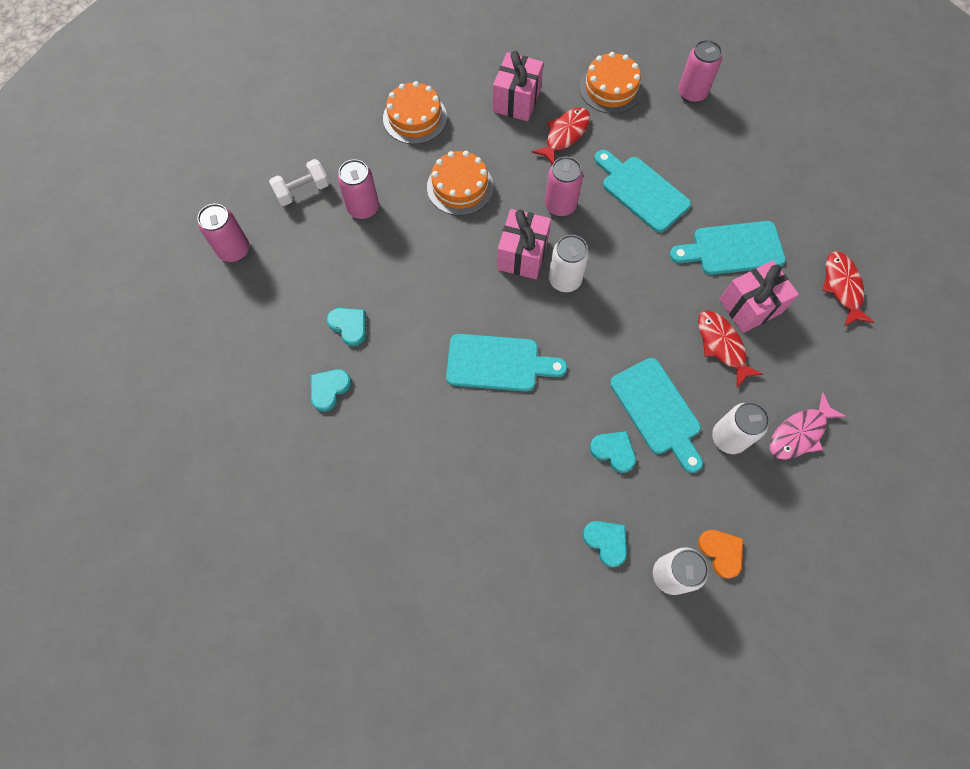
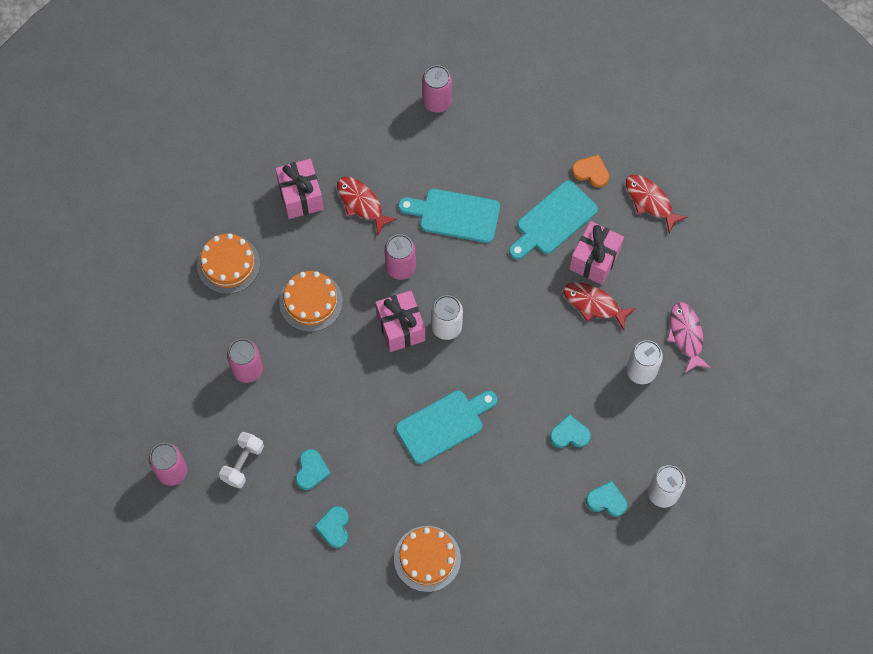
camera: 35 degrees left, 0 degrees up
white dumbbell [269,159,329,206] -> white dumbbell moved to [219,432,264,488]
turquoise heart [327,308,366,346] -> turquoise heart turned 90 degrees clockwise [296,449,331,490]
red fish [531,108,590,165] -> red fish turned 45 degrees counterclockwise [337,177,397,235]
orange cake [580,52,643,114] -> orange cake moved to [394,526,461,592]
turquoise cutting board [610,358,703,473] -> none
orange heart [698,530,743,579] -> orange heart moved to [572,155,609,187]
pink fish [770,393,846,460] -> pink fish turned 150 degrees clockwise [667,302,711,373]

